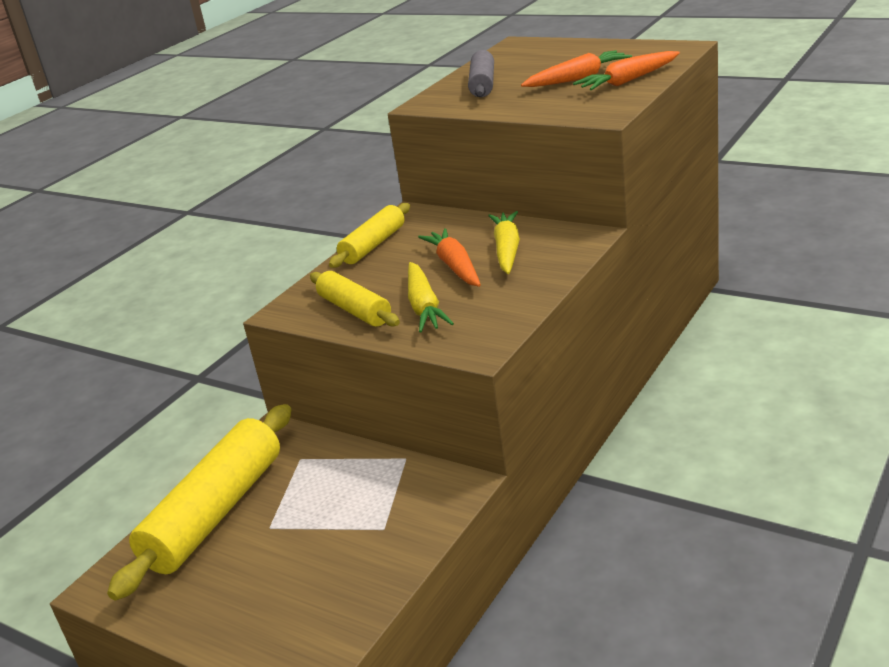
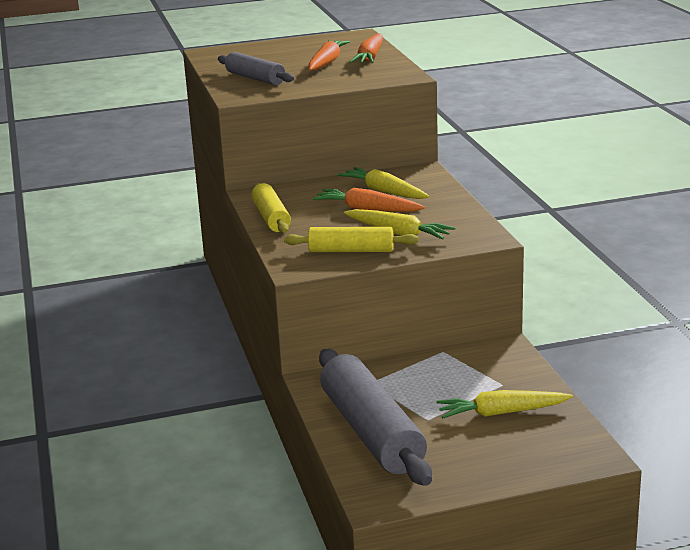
camera: 50 degrees left, 5 degrees down
yellow rolling pin [107,404,291,600] -> grey rolling pin [319,349,432,486]
none -> yellow carrot [436,390,573,418]

